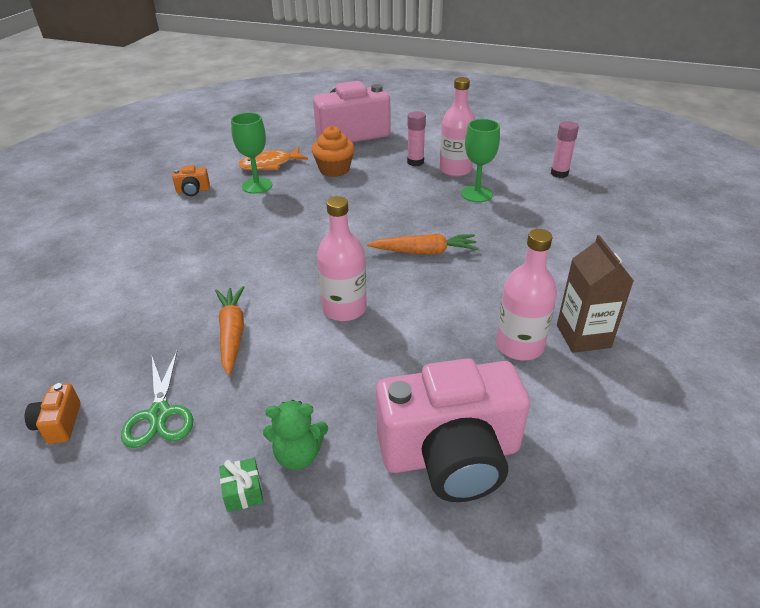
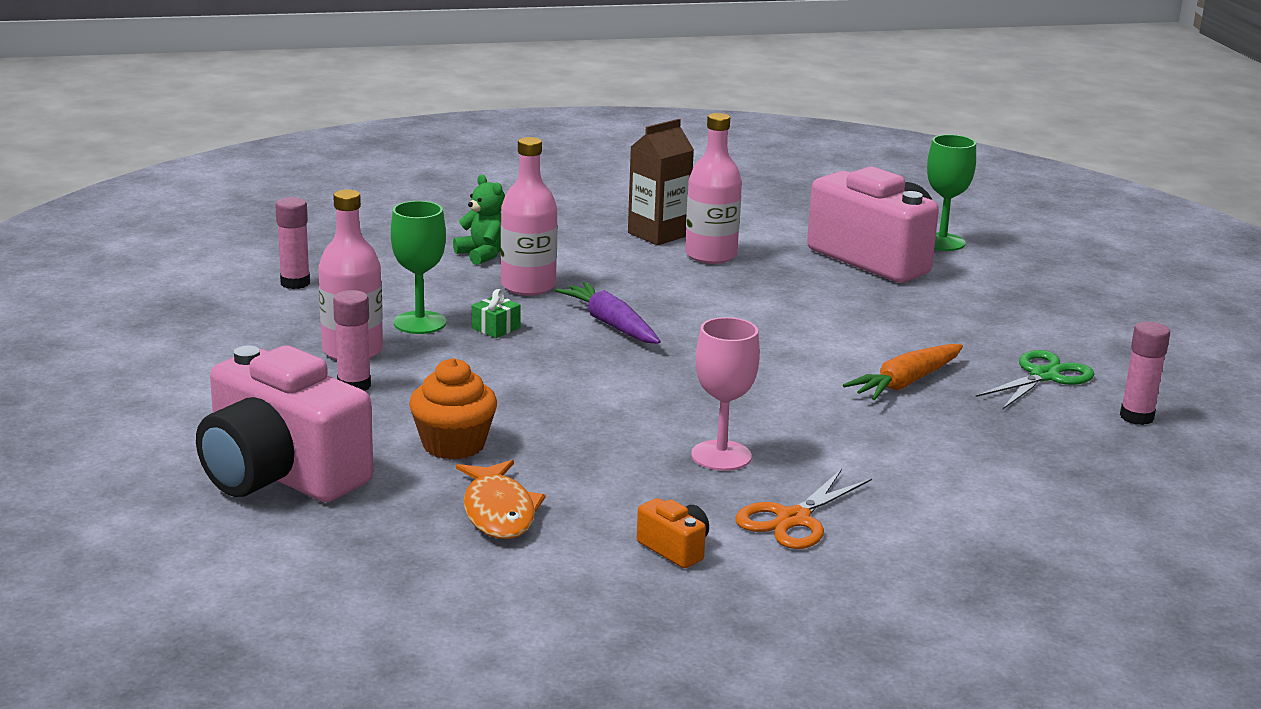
camera: 125 degrees left, 15 degrees down
orange camera [25,383,81,444] -> pink glue stick [1120,321,1170,425]
green gift [219,458,263,512] -> green gift moved to [472,289,521,338]
green goblet [231,113,272,194] -> green goblet moved to [927,135,976,251]
orange fish [238,147,308,170] -> orange fish turned 45 degrees clockwise [456,460,546,539]
green teddy bear [263,400,328,470] -> green teddy bear moved to [453,175,505,265]
pink bottle [317,196,367,321] -> pink bottle moved to [501,137,558,296]
orange carrot [367,233,478,254] -> purple carrot [555,282,661,344]
none -> pink goblet [691,317,760,471]
none -> orange scissors [735,469,872,549]

